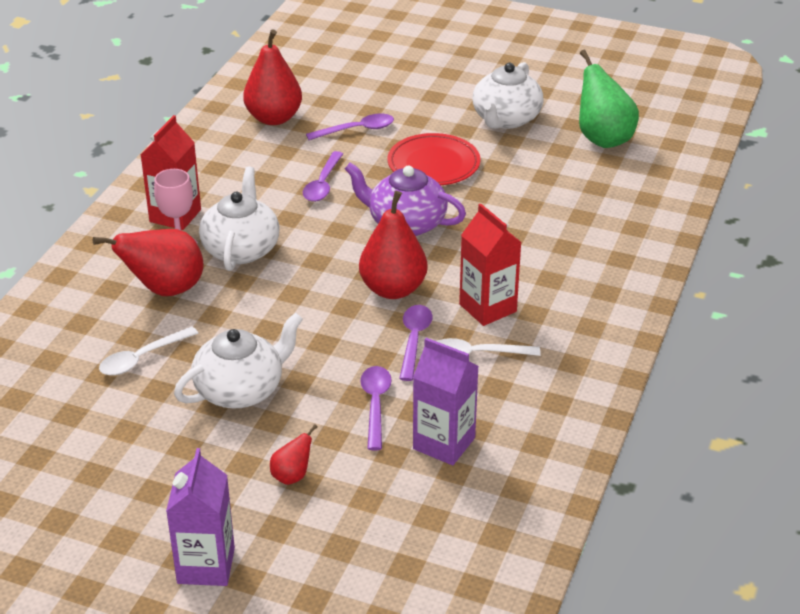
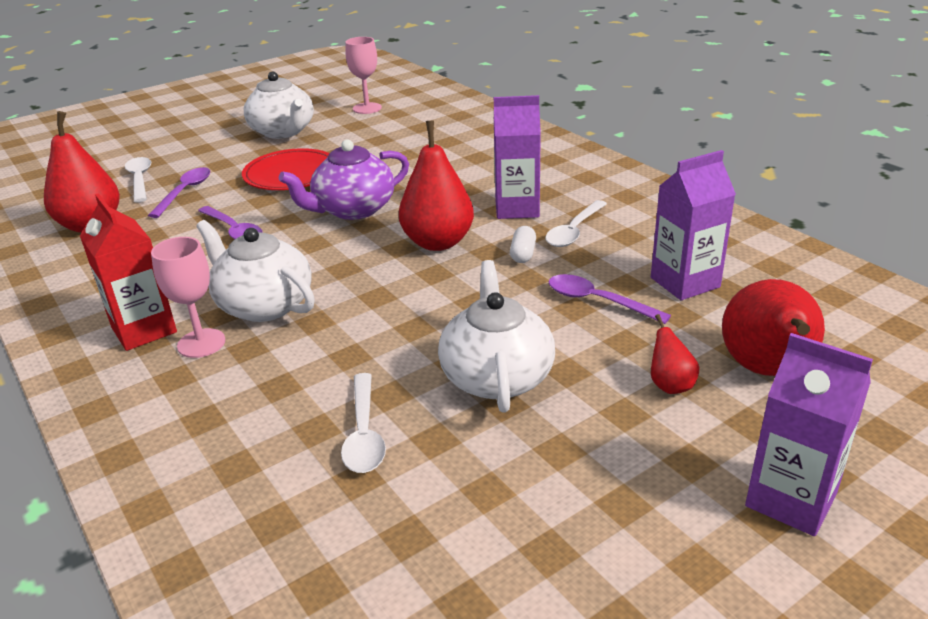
camera: 55 degrees left, 5 degrees down
red pear [93,229,203,296] -> red pear moved to [722,279,825,376]
purple spoon [399,305,432,381] -> white capsule [510,226,536,263]
red carton [459,203,522,326] -> purple carton [494,95,541,219]
green pear [579,50,639,148] -> pink goblet [345,37,382,114]
none -> white spoon [125,157,151,202]

